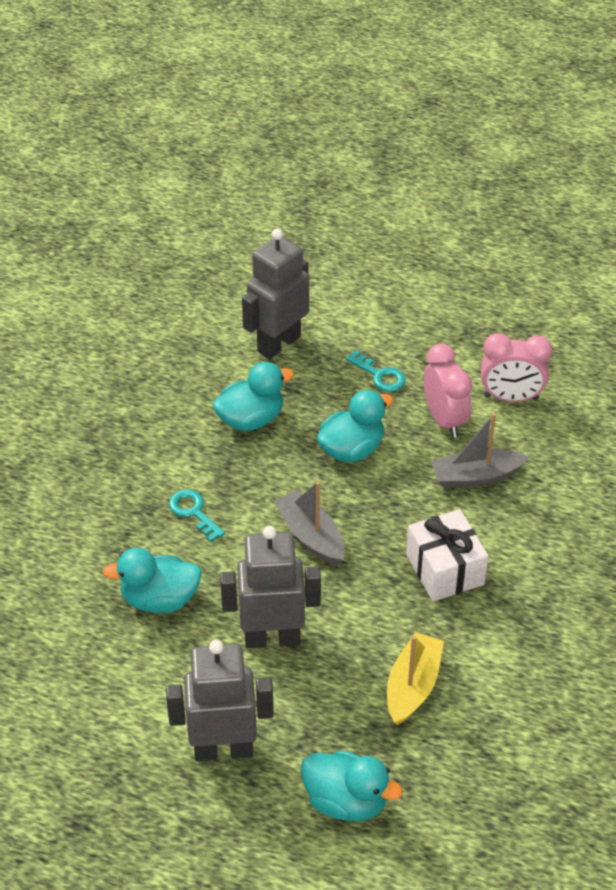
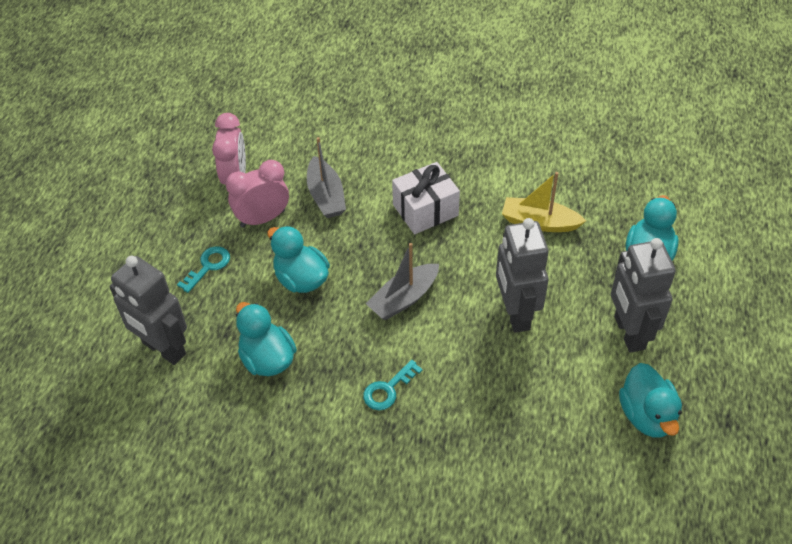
camera: 95 degrees left, 5 degrees up
turquoise duck [102,548,202,613] -> turquoise duck moved to [619,363,682,438]

